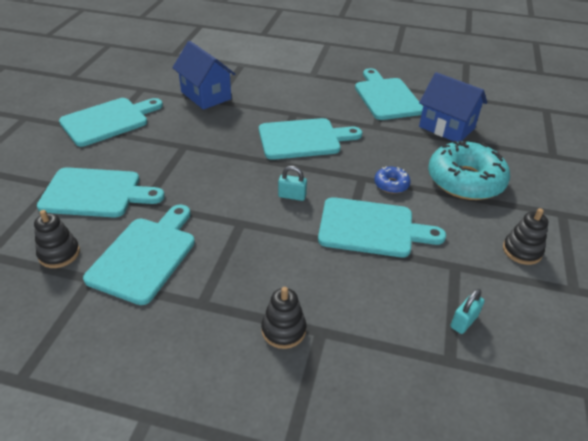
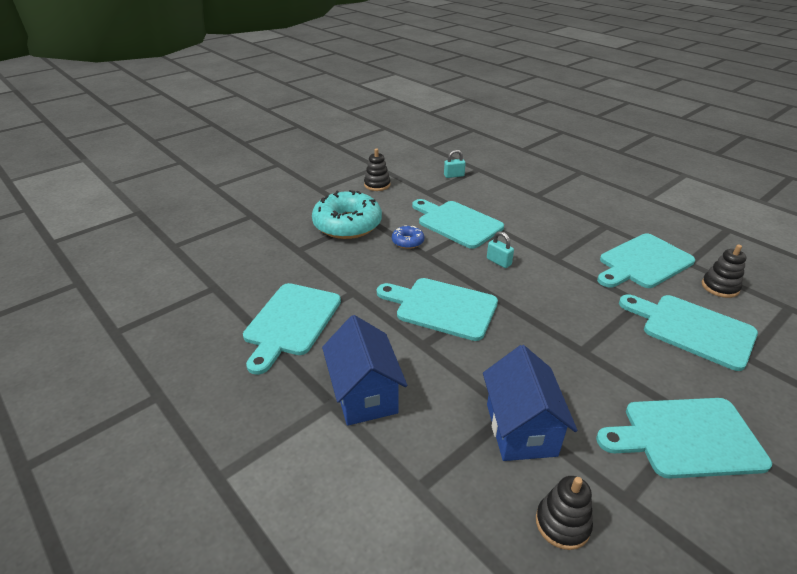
camera: 145 degrees left, 5 degrees down
black stacking toy [261,287,306,349] -> black stacking toy moved to [536,476,593,550]
blue house [419,72,487,142] -> blue house moved to [322,315,407,426]

